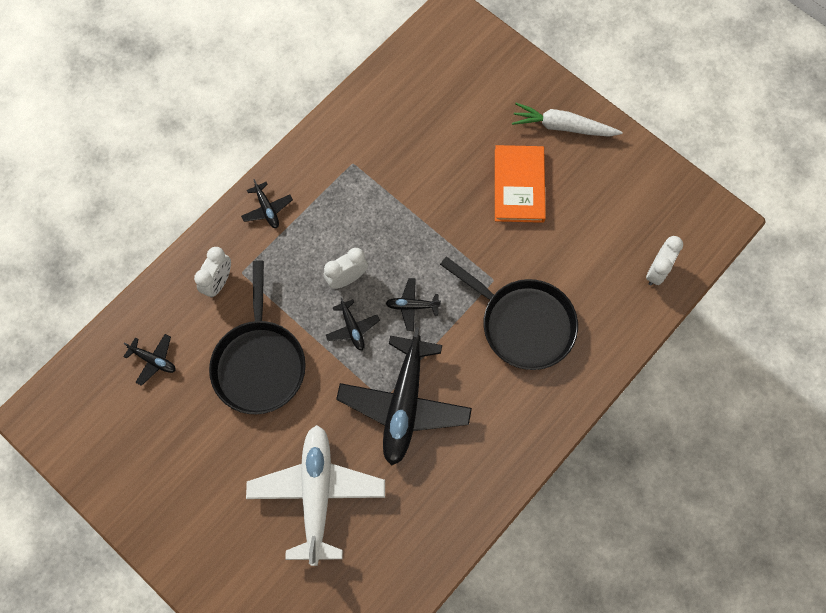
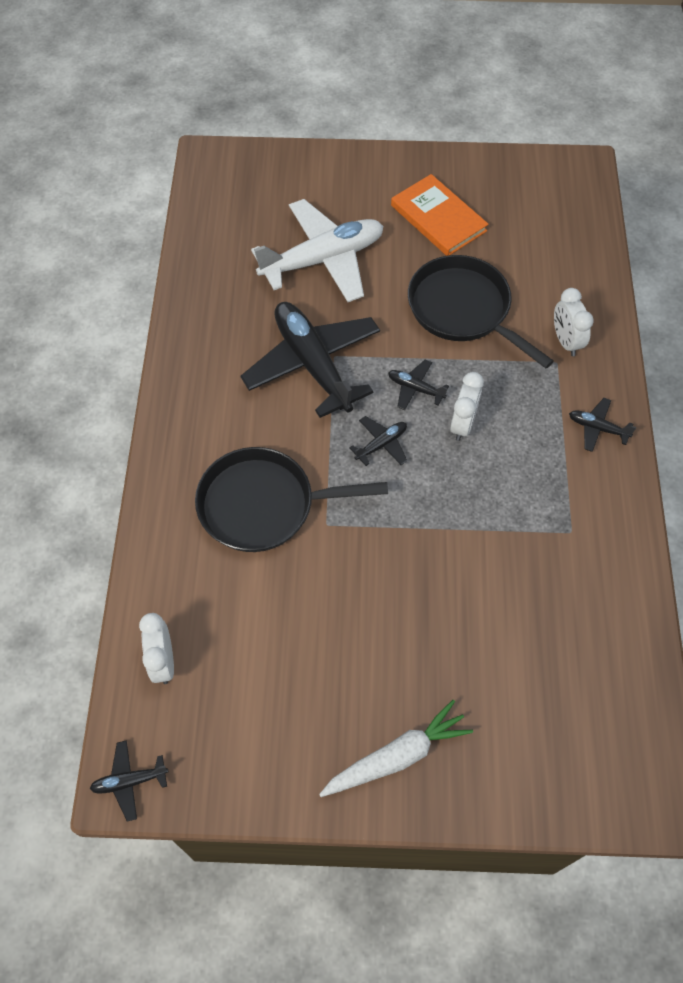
camera: 140 degrees right, 10 degrees down
black plane [124,334,176,386] -> black plane moved to [90,740,168,822]
white plane [246,425,385,566] -> white plane turned 75 degrees counterclockwise [251,199,384,302]
orange book [495,145,546,223] -> orange book moved to [391,174,489,256]

